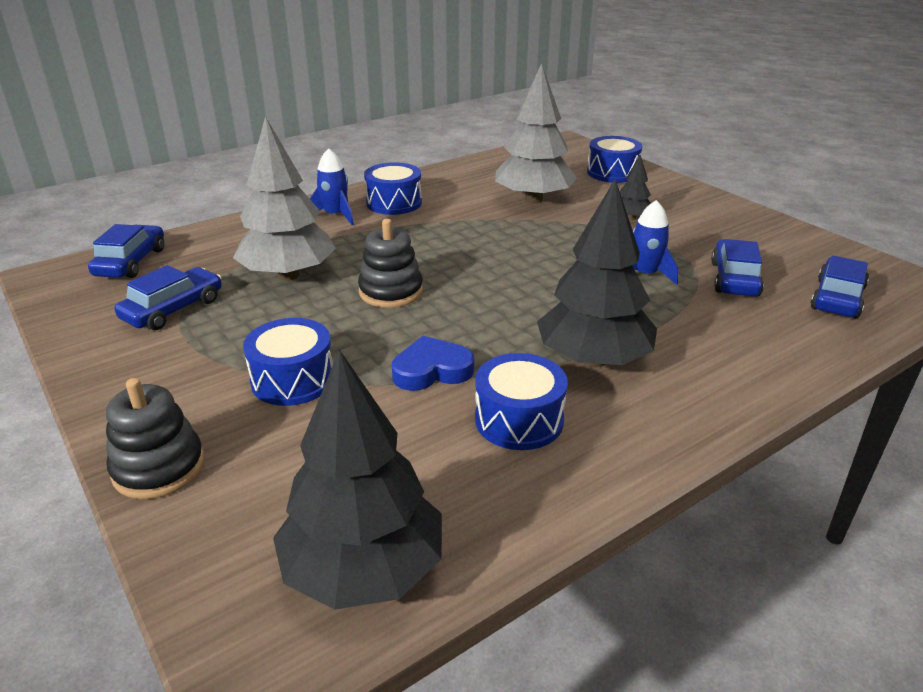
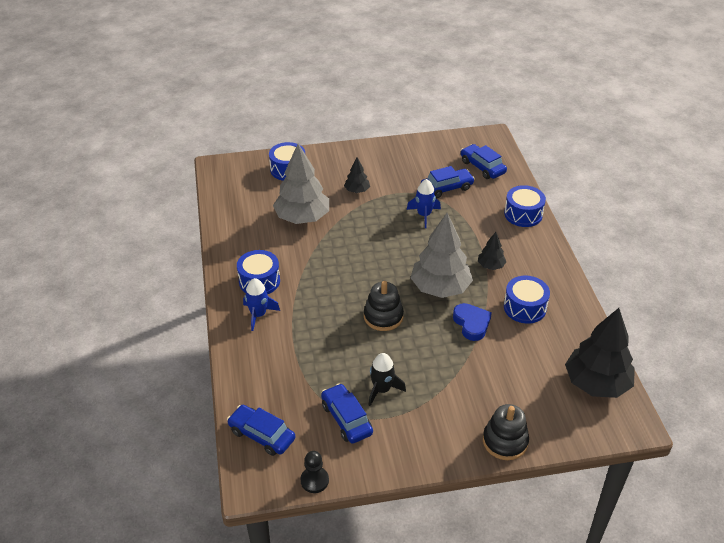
camera: 65 degrees left, 10 degrees up
grey tree [233,116,336,281] -> grey tree moved to [411,213,473,298]
blue drum [243,318,333,406] -> blue drum moved to [504,185,546,227]
blue heart [392,336,474,391] -> blue heart turned 150 degrees clockwise [453,303,492,341]
black tree [537,179,657,367] -> black tree [478,232,506,270], size x0.48
blue car [711,239,764,297] -> blue car turned 120 degrees clockwise [421,166,475,198]
none -> black pawn [300,451,329,493]
none -> black rocket [368,353,406,406]

